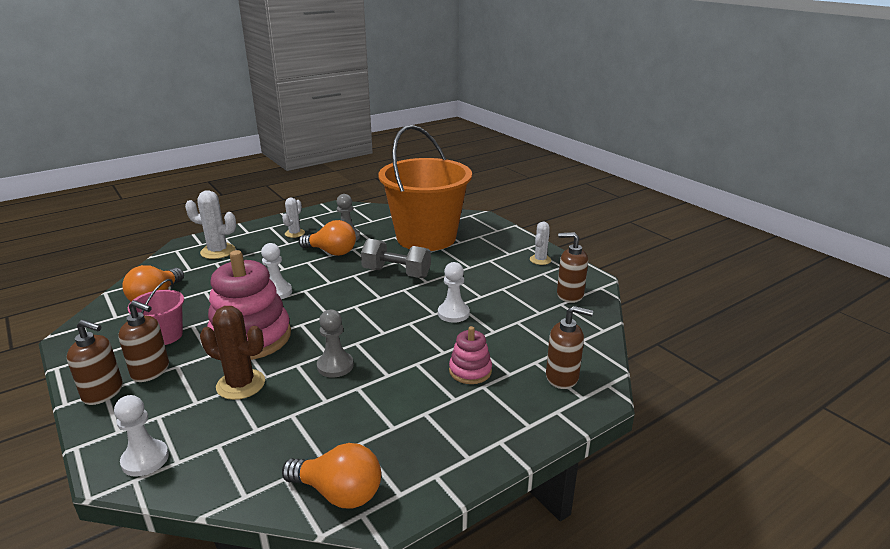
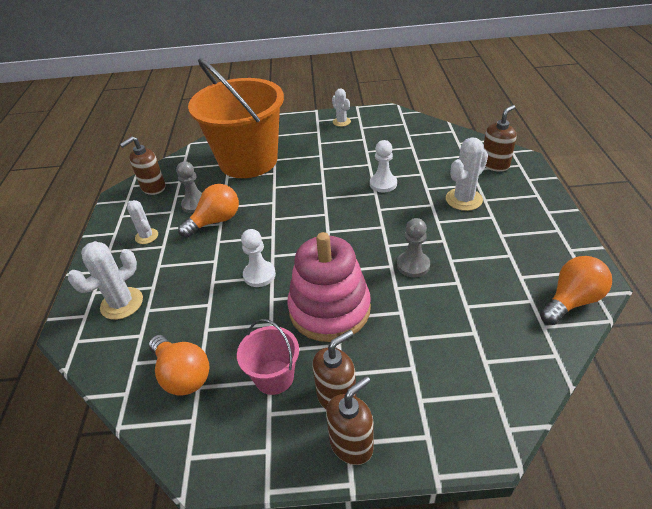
camera: 55 degrees left, 15 degrees up
white pawn [114,395,169,477] -> none
brown cactus [200,306,265,400] -> none
grey dumbbell [361,239,431,278] -> none
pink stacking toy [449,326,492,384] -> white cactus [446,137,488,211]
brown soap dispenser [557,232,588,303] -> brown soap dispenser moved to [120,136,166,195]

